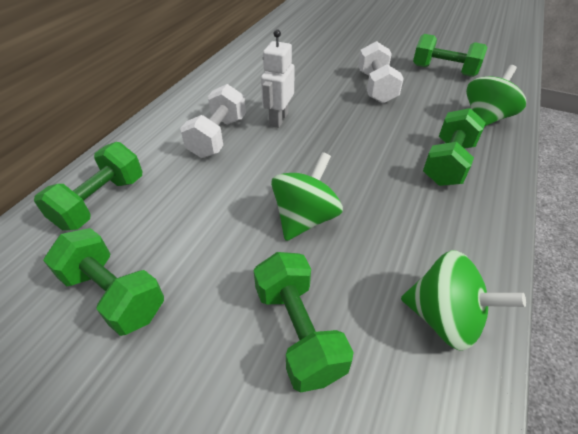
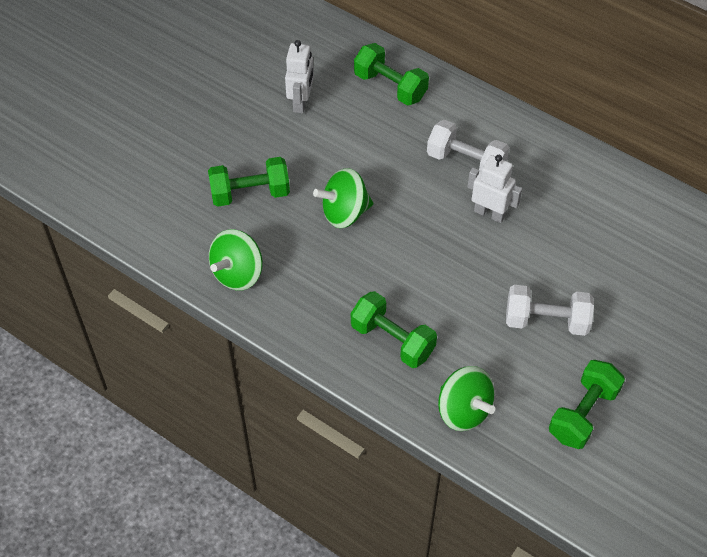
camera: 100 degrees right, 10 degrees up
green dumbbell [43,228,164,336] -> white robot [285,40,314,114]
green spinning top [271,152,343,241] -> green spinning top turned 120 degrees clockwise [313,168,373,228]

